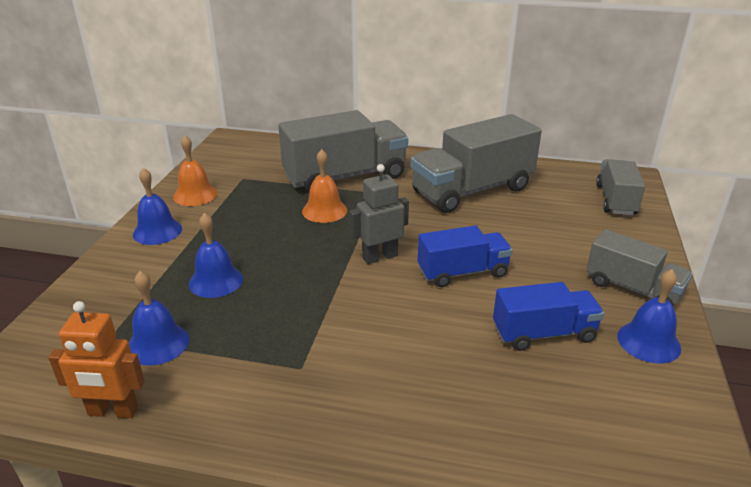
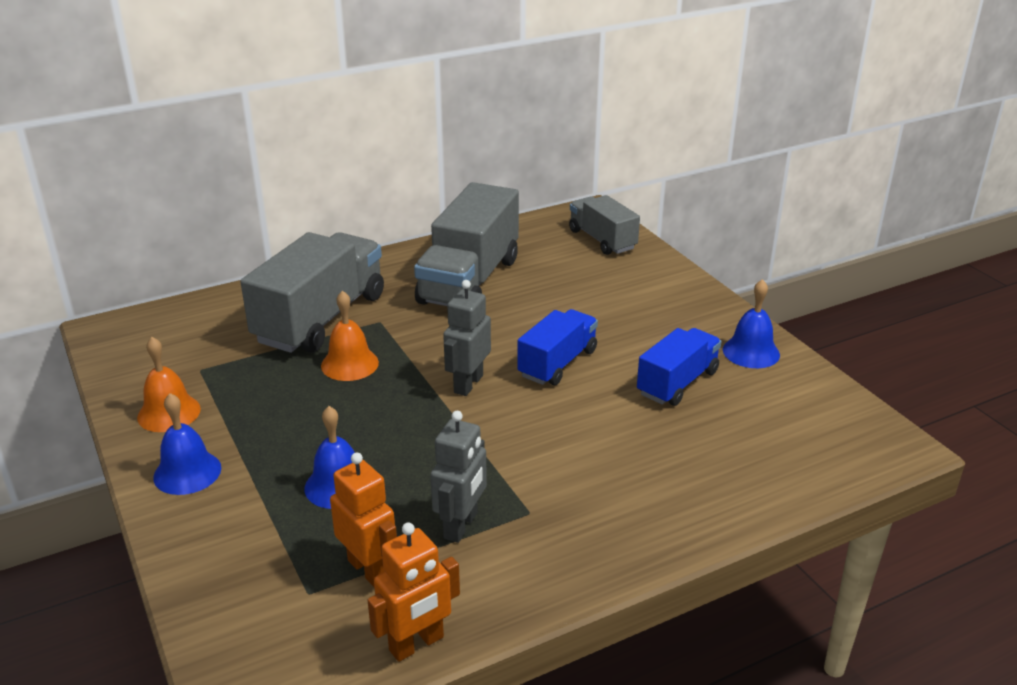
camera: 40 degrees left, 0 degrees up
blue bell [129,271,189,366] -> orange robot [330,452,397,587]
grey truck [586,229,693,306] -> none
none -> grey robot [430,411,487,543]

